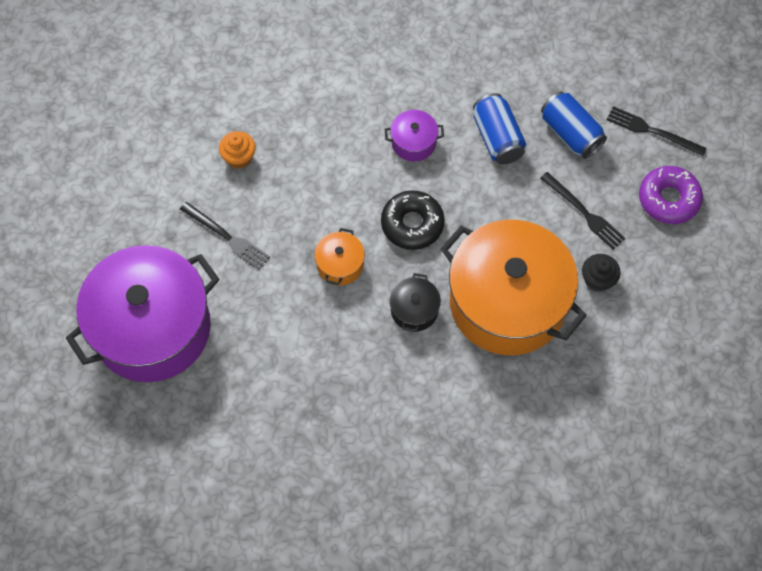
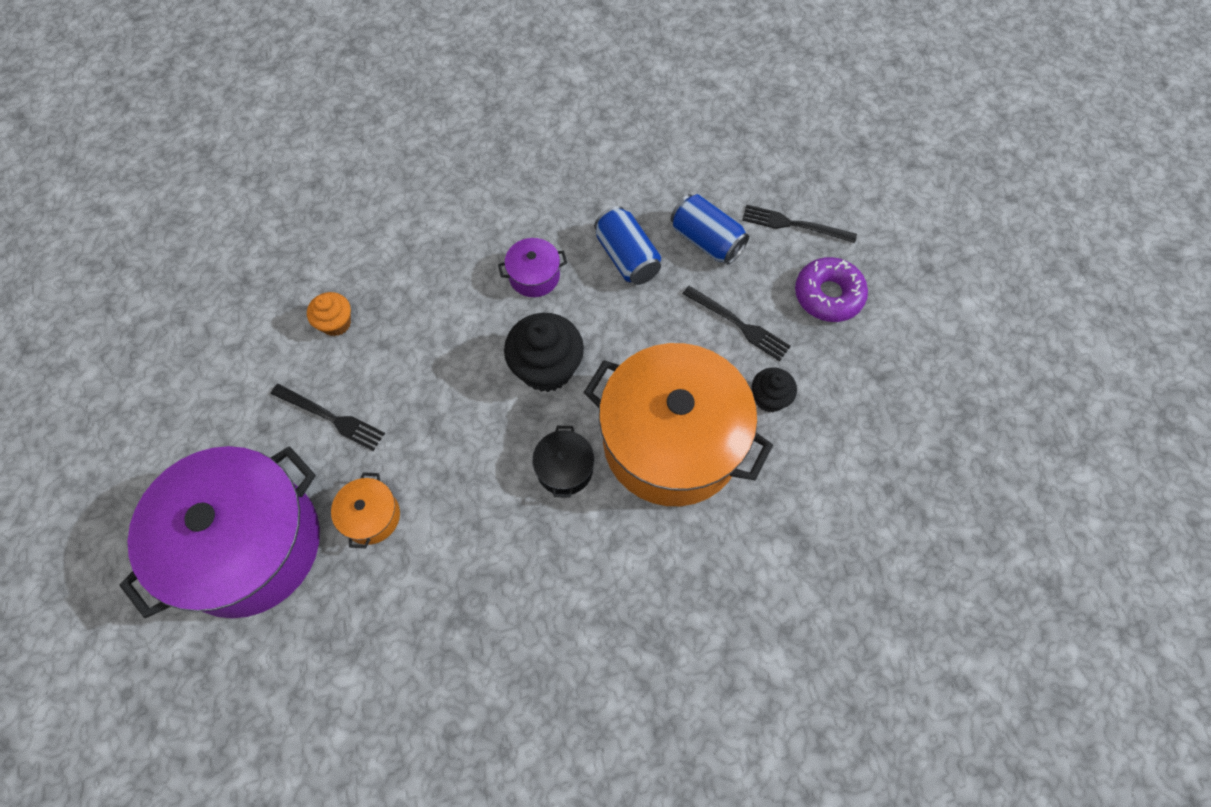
camera: 10 degrees left, 0 degrees up
orange pot [314,228,365,285] -> orange pot moved to [331,472,400,548]
black donut [381,190,445,250] -> black cupcake [504,313,584,392]

